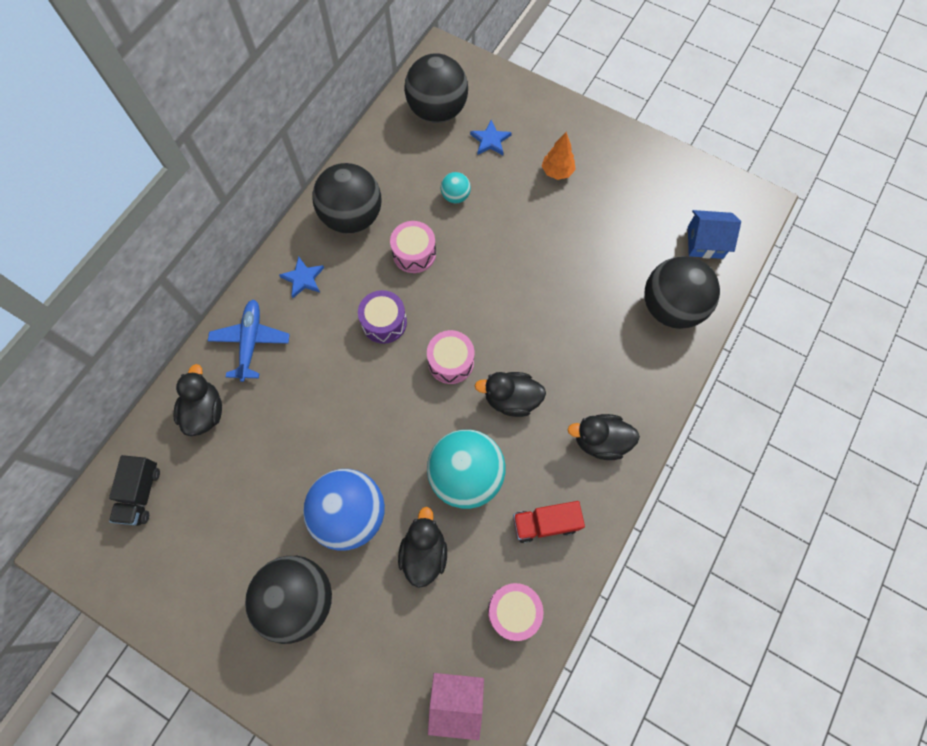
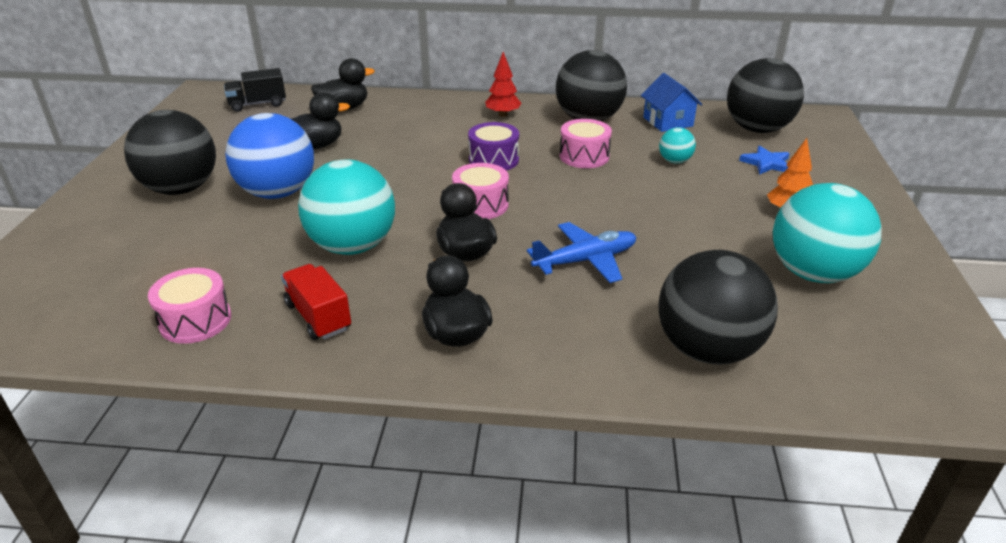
camera: 65 degrees right, 35 degrees down
blue plane [208,299,290,382] -> blue plane moved to [527,222,636,283]
blue star [279,256,324,298] -> red tree [485,52,521,117]
black duck [398,507,447,588] -> black duck moved to [290,92,350,149]
pink house [428,673,484,740] -> none
blue house [688,210,741,259] -> blue house moved to [641,73,702,132]
none -> turquoise ball [773,183,882,283]

